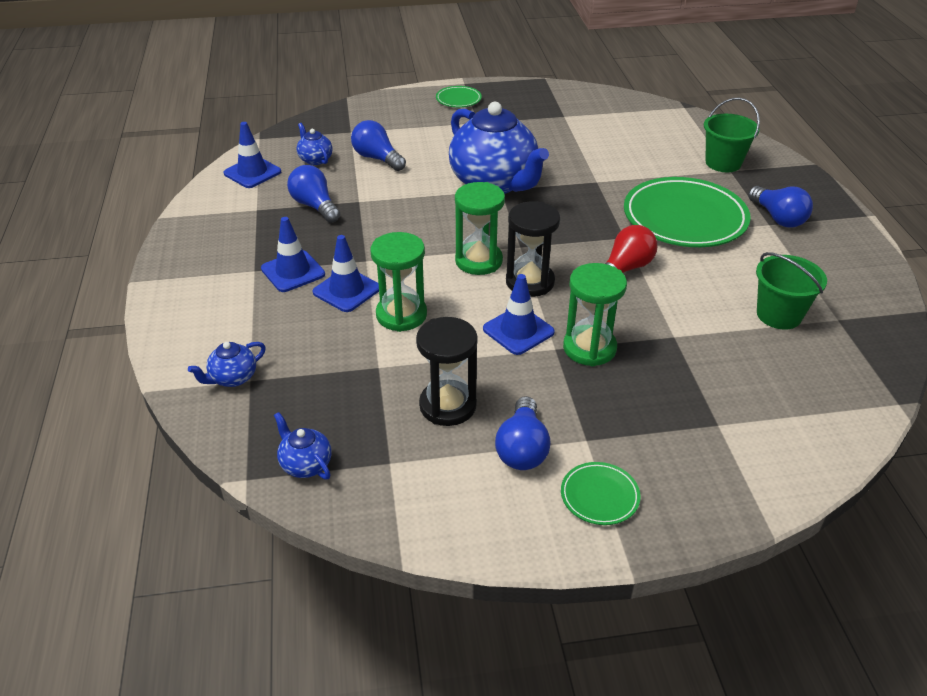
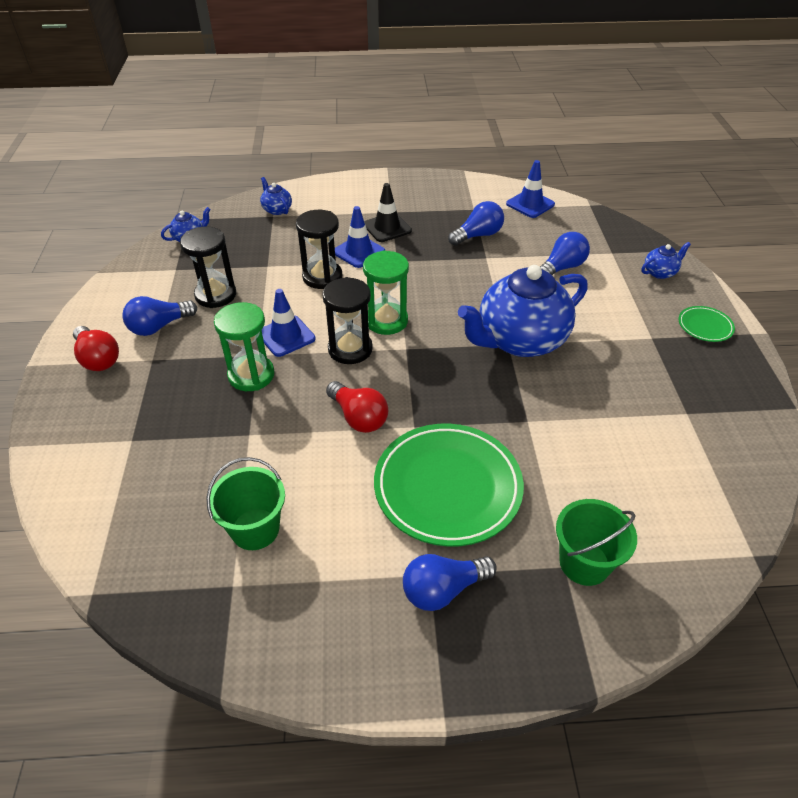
camera: 95 degrees right, 5 degrees up
blue traffic cone [261,217,325,292] -> black traffic cone [364,183,412,242]
blue teapot [297,123,333,165] -> blue teapot moved to [641,242,691,279]
green hourglass [370,232,427,332] -> black hourglass [296,210,342,289]
blue light bulb [495,396,550,470] -> blue light bulb turned 45 degrees counterclockwise [122,296,197,336]
green plate [561,462,641,525] -> red light bulb [73,326,119,371]

